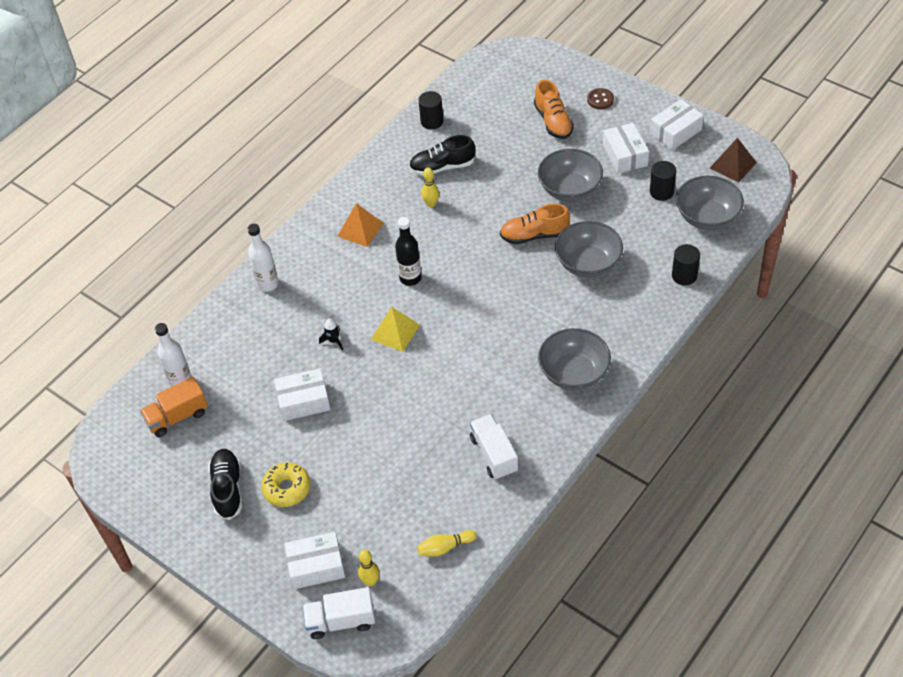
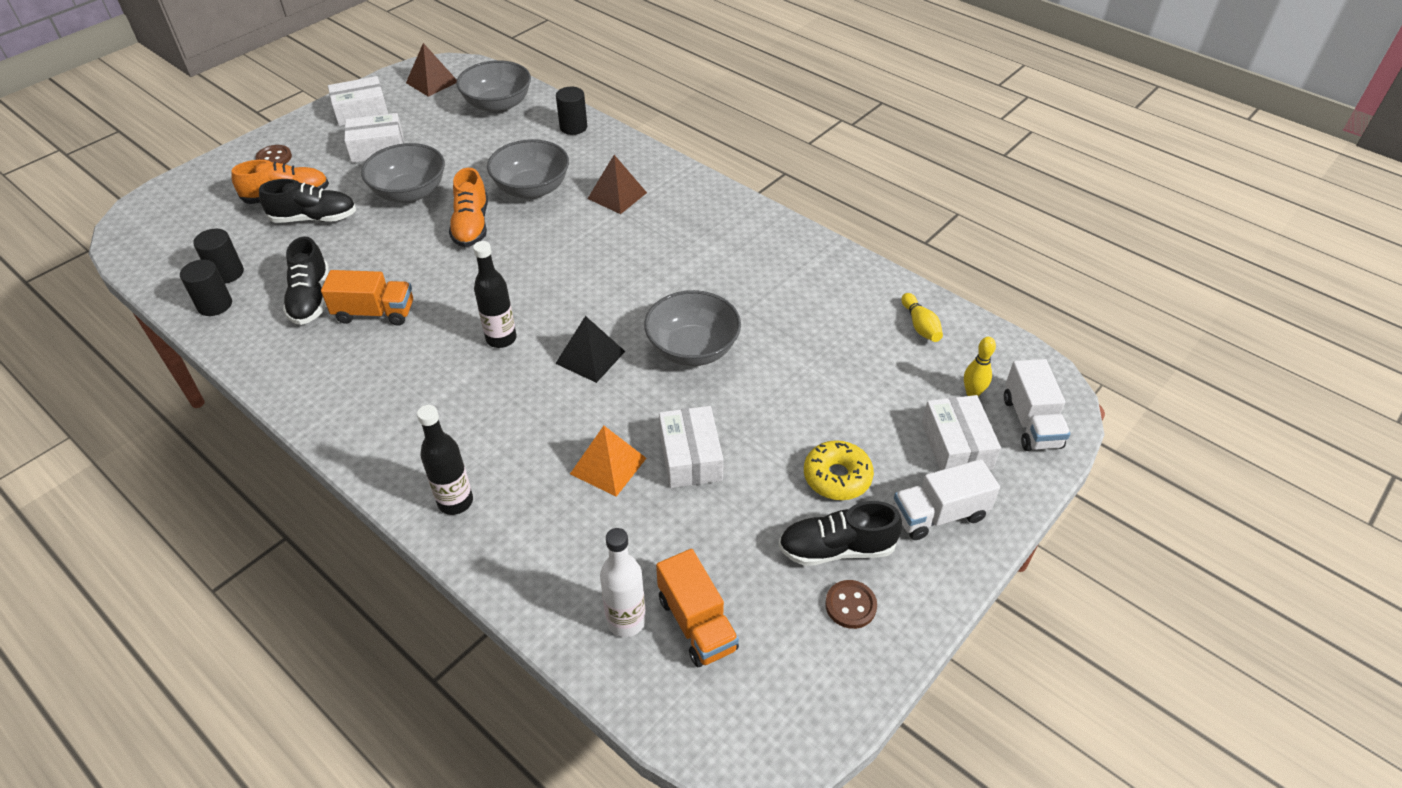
camera: 90 degrees left, 5 degrees down
white bottle [248,224,279,292] -> black bottle [417,405,473,515]
black rocket [319,319,343,350] -> none
orange pyramid [337,203,383,247] -> orange pyramid moved to [570,426,646,497]
yellow pyramid [371,307,420,352] -> black pyramid [555,316,625,383]
yellow bowling pin [422,168,439,207] -> orange truck [321,270,413,326]
white truck [470,414,518,480] -> white truck moved to [894,459,1000,540]
grey bowl [538,328,611,391] -> grey bowl moved to [644,290,741,366]
white box [650,99,704,150] -> white box turned 75 degrees counterclockwise [328,76,388,126]
black cylinder [650,161,676,201] -> black cylinder moved to [193,229,244,284]
none -> black shoe [259,179,356,223]
none -> brown pyramid [587,155,647,214]
none -> brown button [825,580,877,629]

